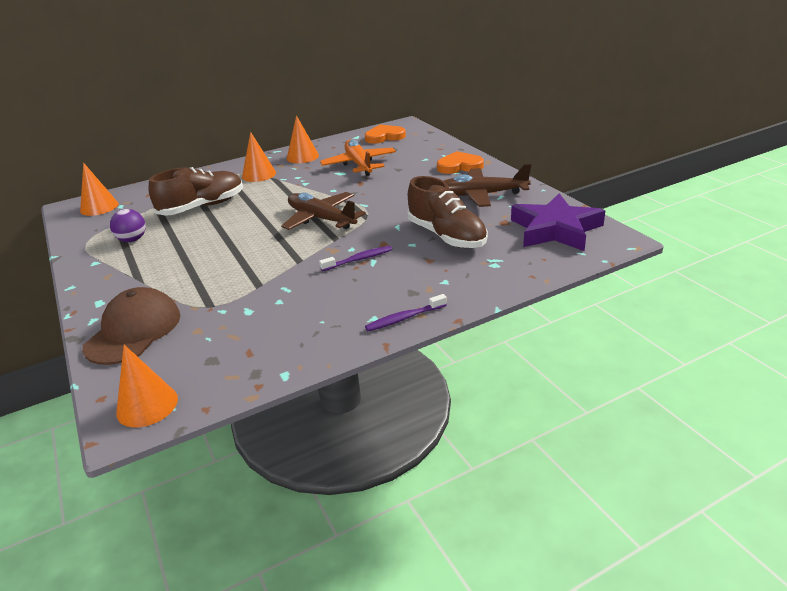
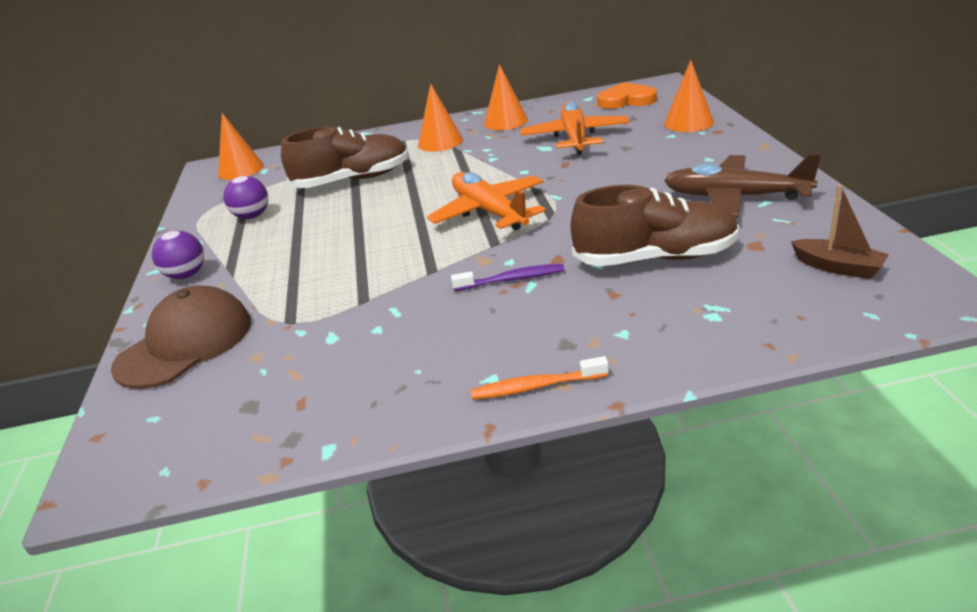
camera: 20 degrees right, 0 degrees up
orange cone [116,345,178,427] -> orange cone moved to [664,60,714,132]
brown plane [281,192,366,230] -> orange plane [427,172,546,230]
purple toothbrush [365,294,447,331] -> orange toothbrush [471,356,609,400]
brown shoe [407,176,488,248] -> brown shoe turned 75 degrees counterclockwise [570,185,739,266]
orange heart [437,151,484,174] -> none
purple star [511,193,605,251] -> brown boat [791,185,889,279]
none -> purple ball [152,231,204,279]

